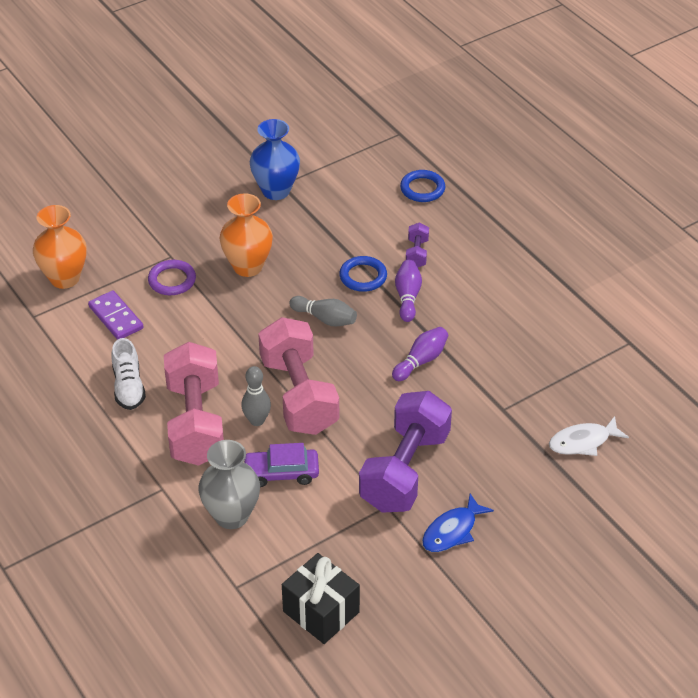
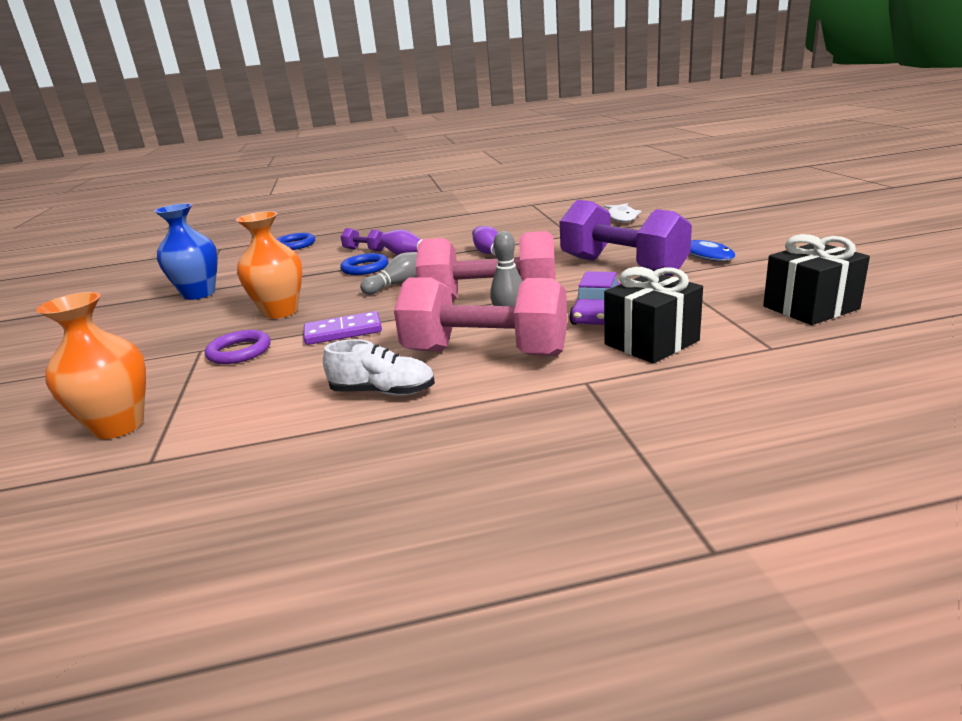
camera: 65 degrees left, 20 degrees down
purple domino [88,290,143,340] -> purple domino moved to [304,311,382,345]
grey vase [198,440,260,529] -> black gift [604,267,703,364]

